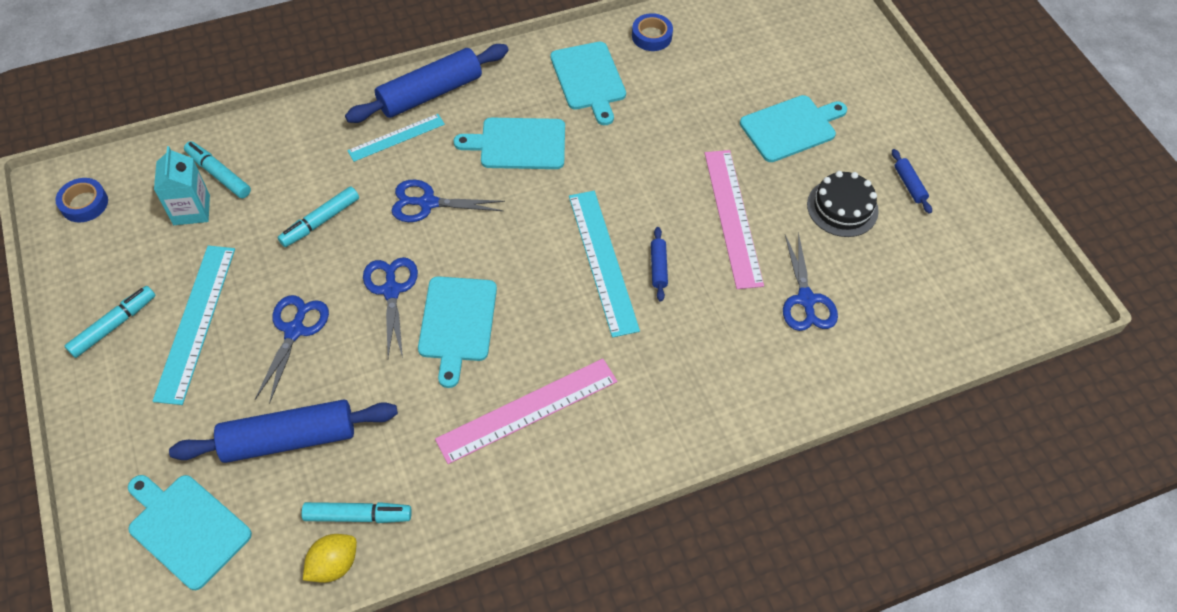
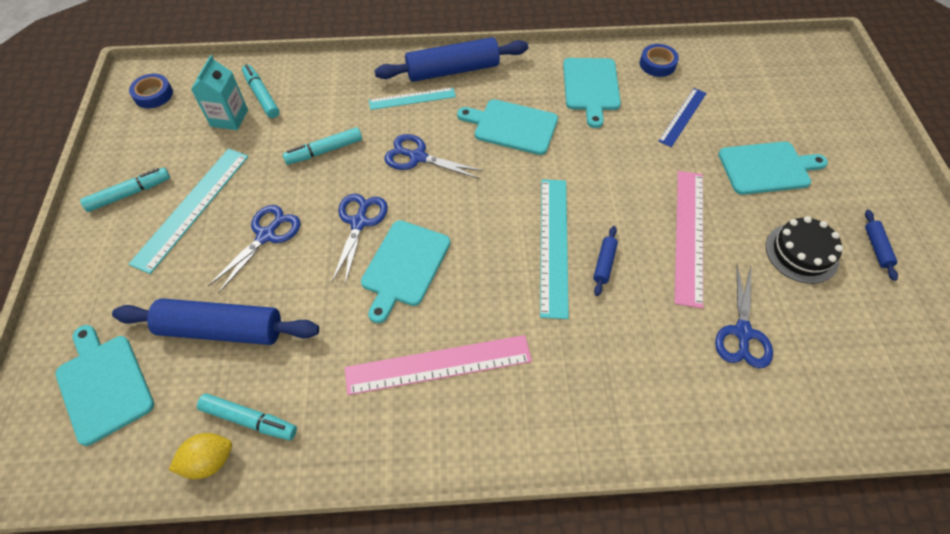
camera: 20 degrees right, 0 degrees up
none -> blue ruler [658,88,707,147]

